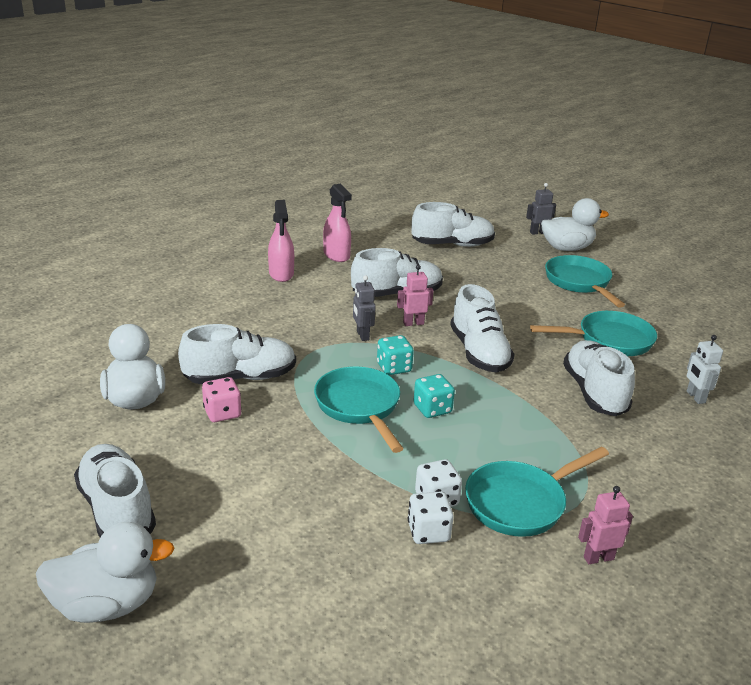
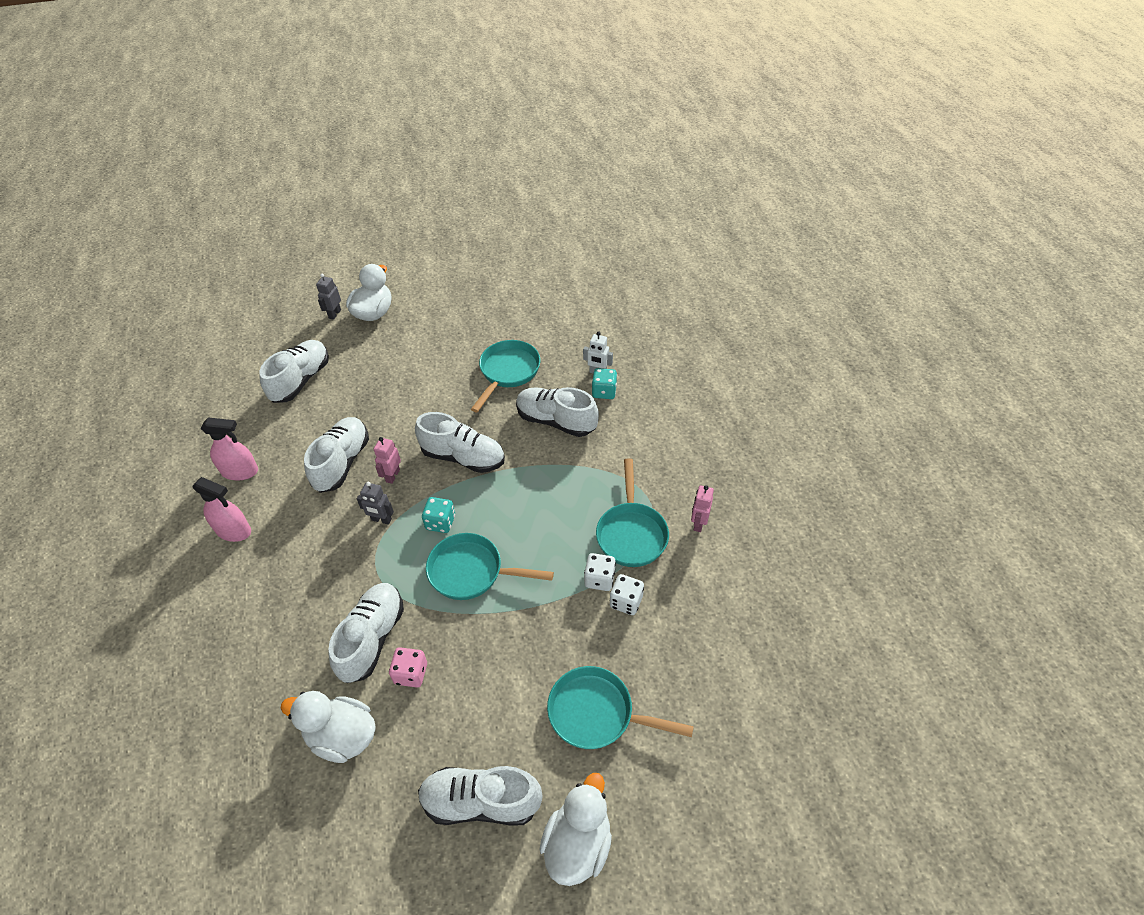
camera: 55 degrees left, 20 degrees up
turquoise dice [413,374,455,418] -> turquoise dice moved to [592,368,617,399]
turquoise pan [545,255,625,308] -> turquoise pan moved to [547,666,694,749]

